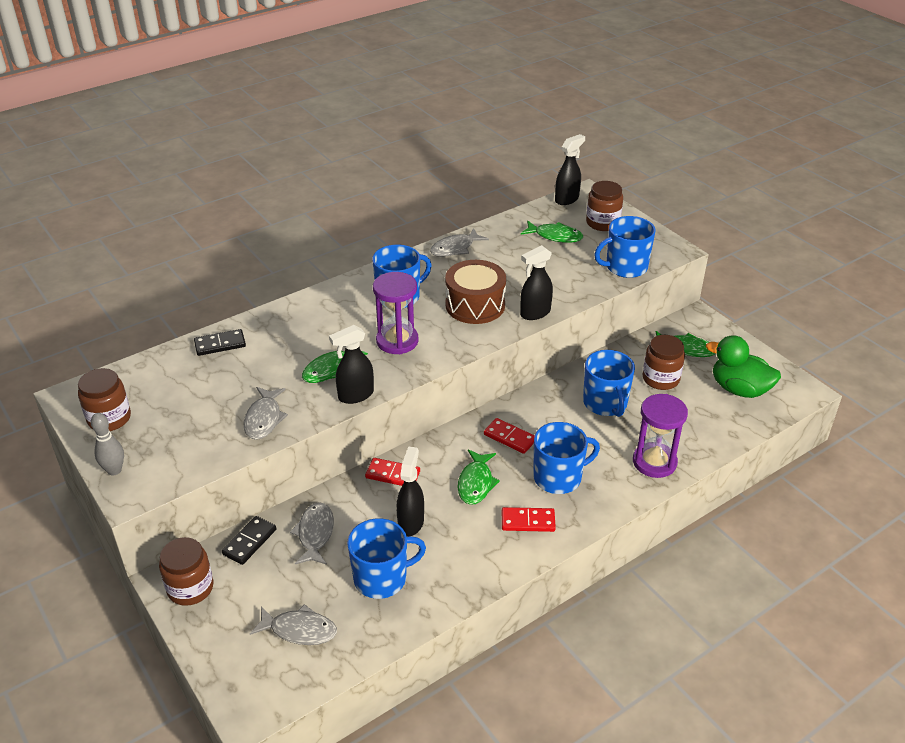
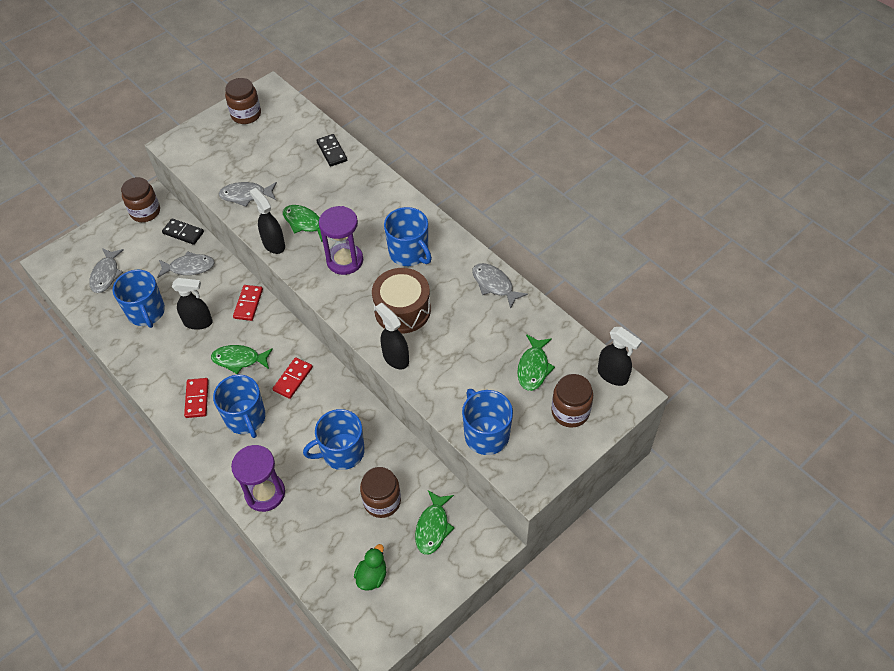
camera: 85 degrees right, 15 degrees up
grey bowling pin [91,413,124,476] -> none
green duck [706,335,781,398] -> green duck [354,544,386,591], size x0.59

